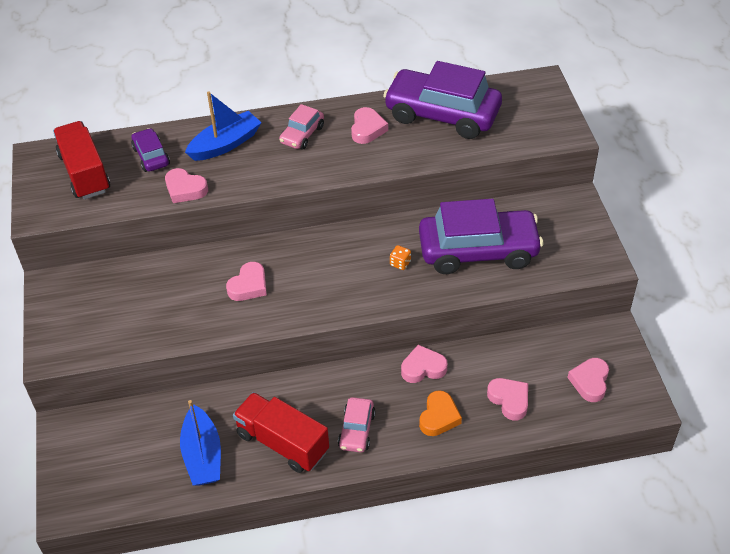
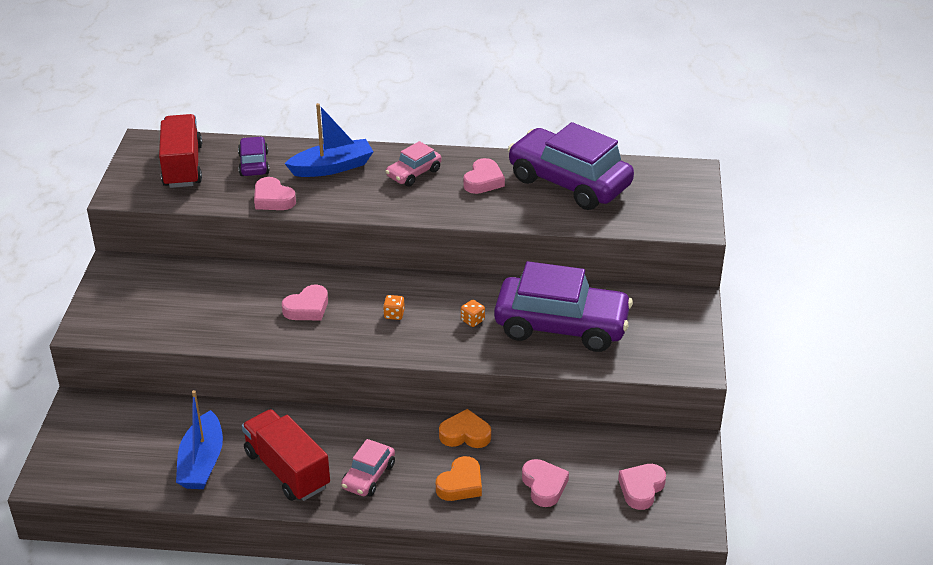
camera: 15 degrees right, 10 degrees down
pink heart [401,345,448,383] -> orange heart [439,409,491,448]
none -> orange dice [383,295,405,320]

